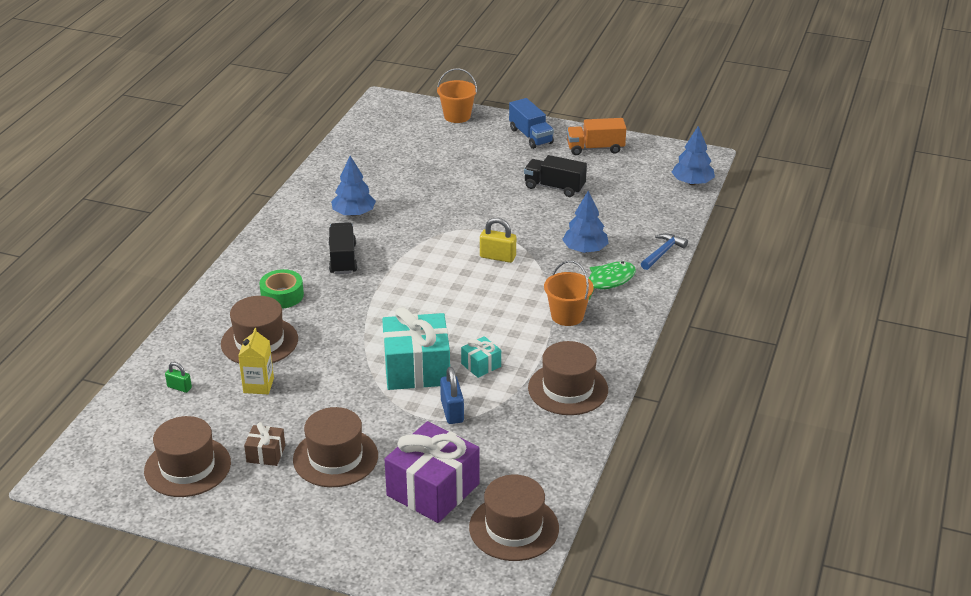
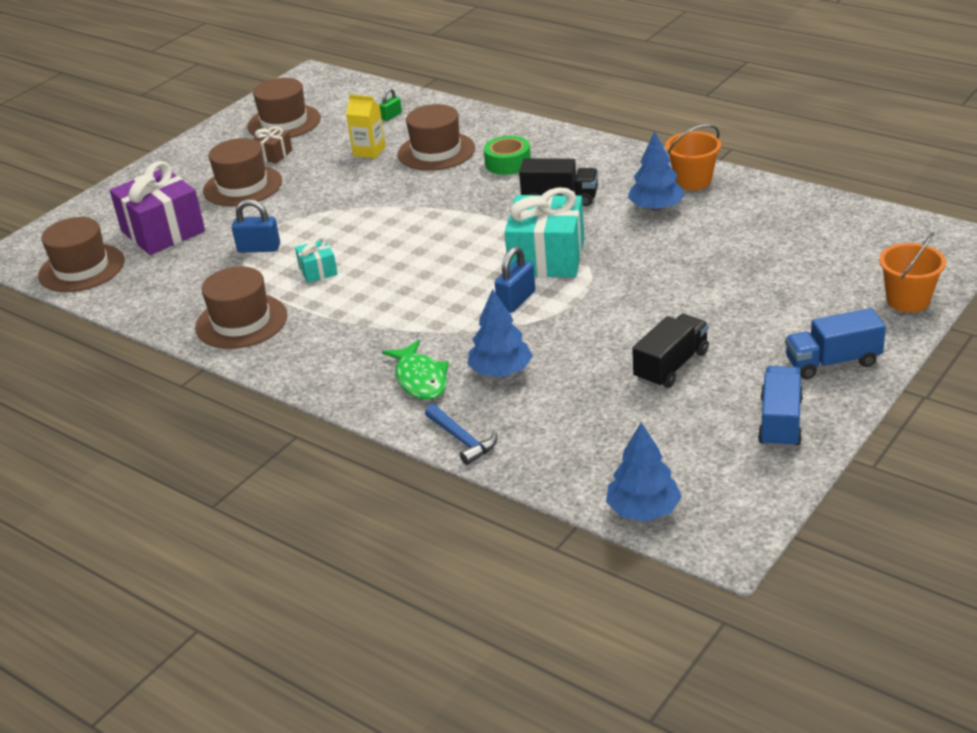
camera: 110 degrees right, 0 degrees up
turquoise gift [382,307,450,390] -> turquoise gift moved to [505,187,584,278]
yellow padlock [480,218,516,263] -> blue padlock [495,247,535,313]
orange bucket [544,260,594,326] -> orange bucket moved to [665,124,721,190]
orange truck [567,118,626,155] -> blue truck [758,366,803,448]

